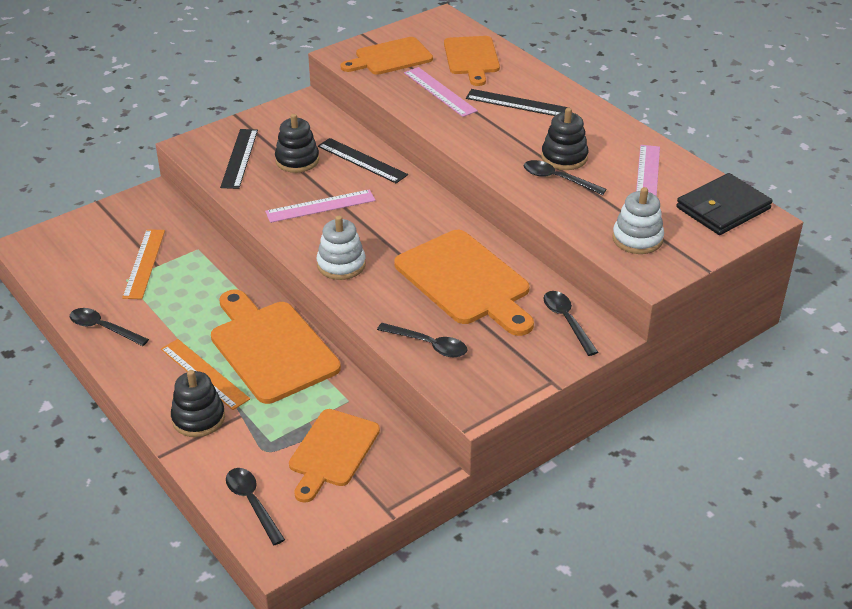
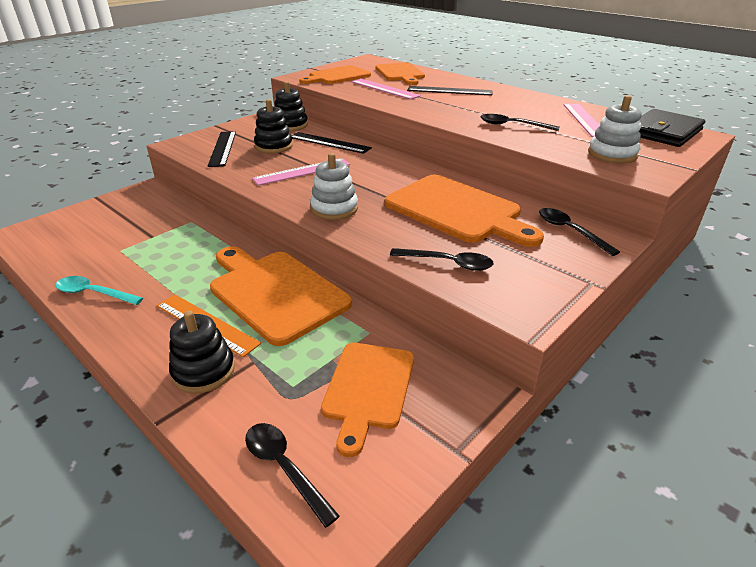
camera: 10 degrees left, 5 degrees down
black spoon [70,308,149,346] -> turquoise spoon [55,276,143,305]
orange ruler [122,229,165,299] -> none
black stacking toy [541,108,588,170] -> black stacking toy moved to [274,81,308,131]

